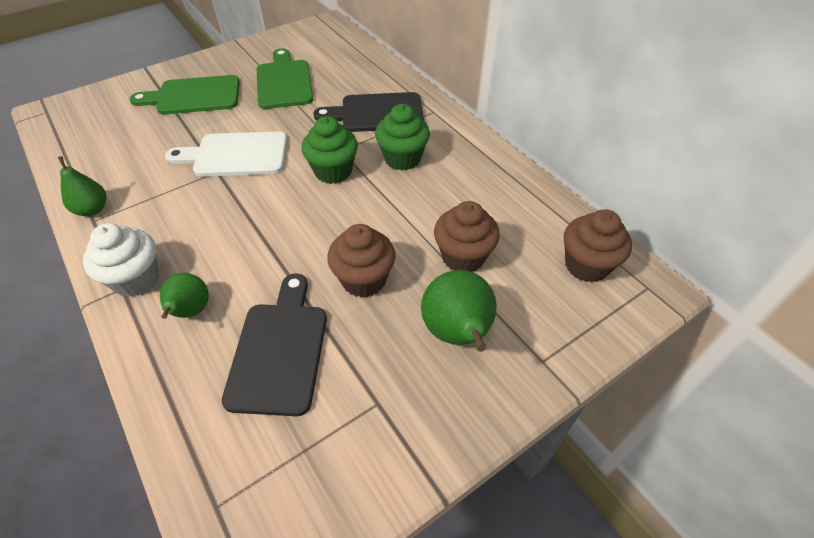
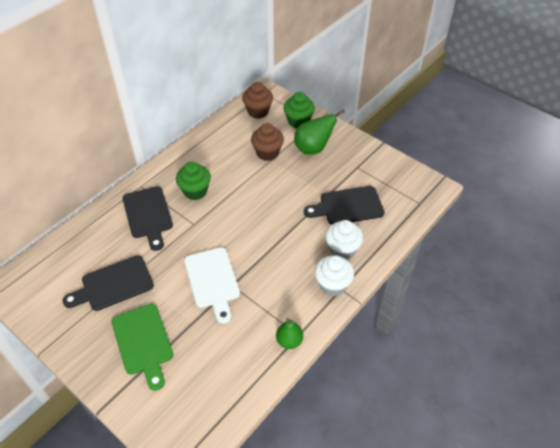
camera: 105 degrees left, 0 degrees up
green pear [160,273,209,319] -> white cupcake [325,220,363,259]
green cutting board [257,48,314,109] -> black cutting board [63,255,154,311]
green cupcake [301,116,358,184] -> green cupcake moved to [284,92,315,129]
brown cupcake [327,224,395,298] -> none

